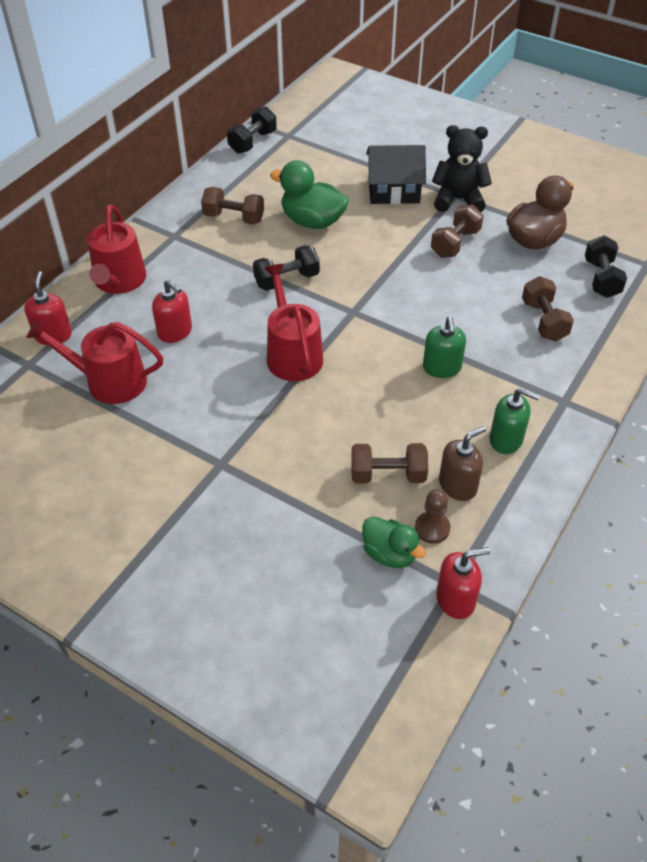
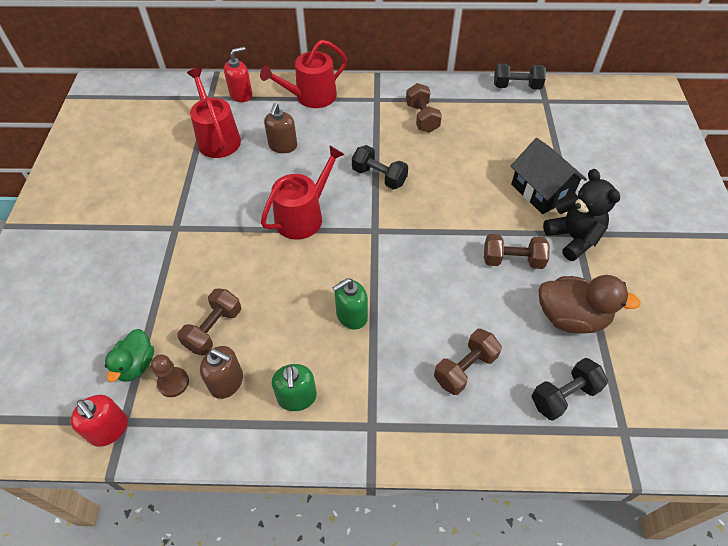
camera: 60 degrees right, 5 degrees up
red soap dispenser [152,279,192,343] -> brown soap dispenser [264,103,297,153]
green duck [270,160,349,229] -> none
brown dumbbell [351,443,428,483] -> brown dumbbell turned 60 degrees clockwise [177,288,241,356]

